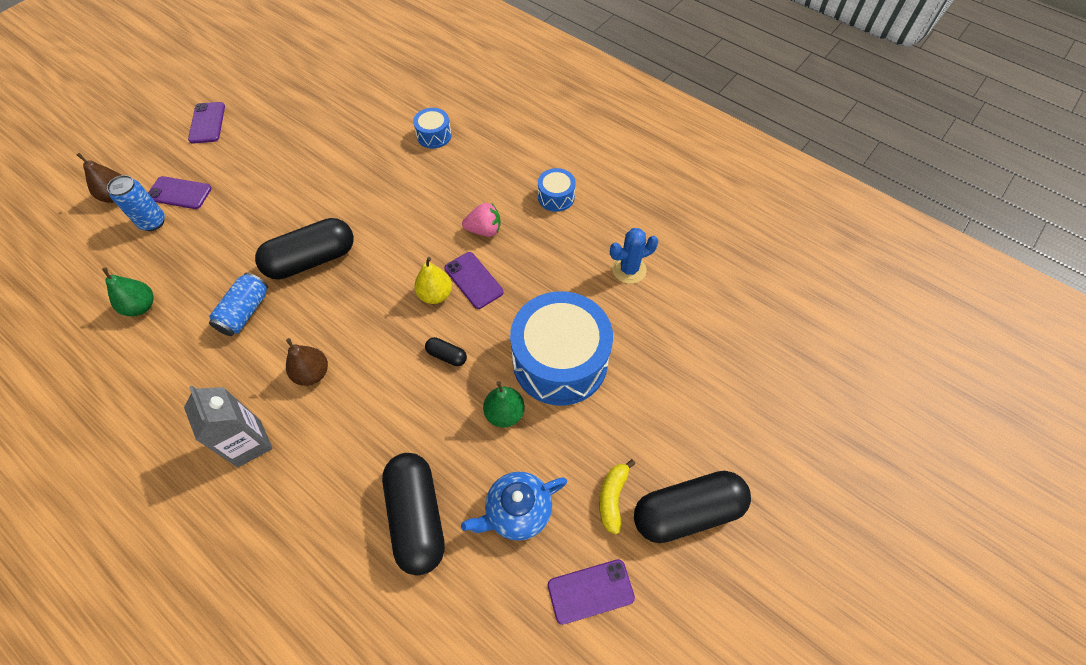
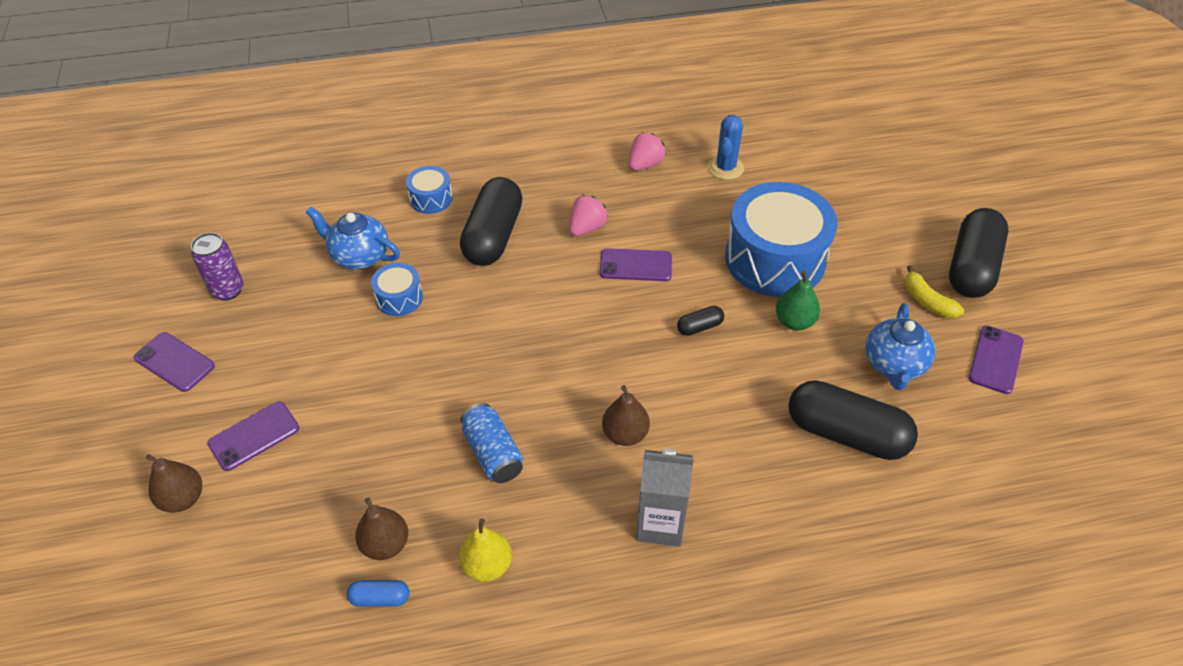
camera: 50 degrees left, 10 degrees down
green pear [102,267,153,316] -> brown pear [355,497,408,560]
blue can [107,175,165,231] -> none
black capsule [255,218,354,279] -> black capsule moved to [460,177,523,266]
yellow pear [414,257,452,304] -> yellow pear moved to [459,519,512,582]
blue drum [538,168,576,212] -> blue drum moved to [371,263,423,316]
none -> purple can [191,233,244,301]
none -> blue teapot [306,206,400,270]
none -> blue capsule [347,580,410,607]
none -> pink strawberry [629,132,666,171]

